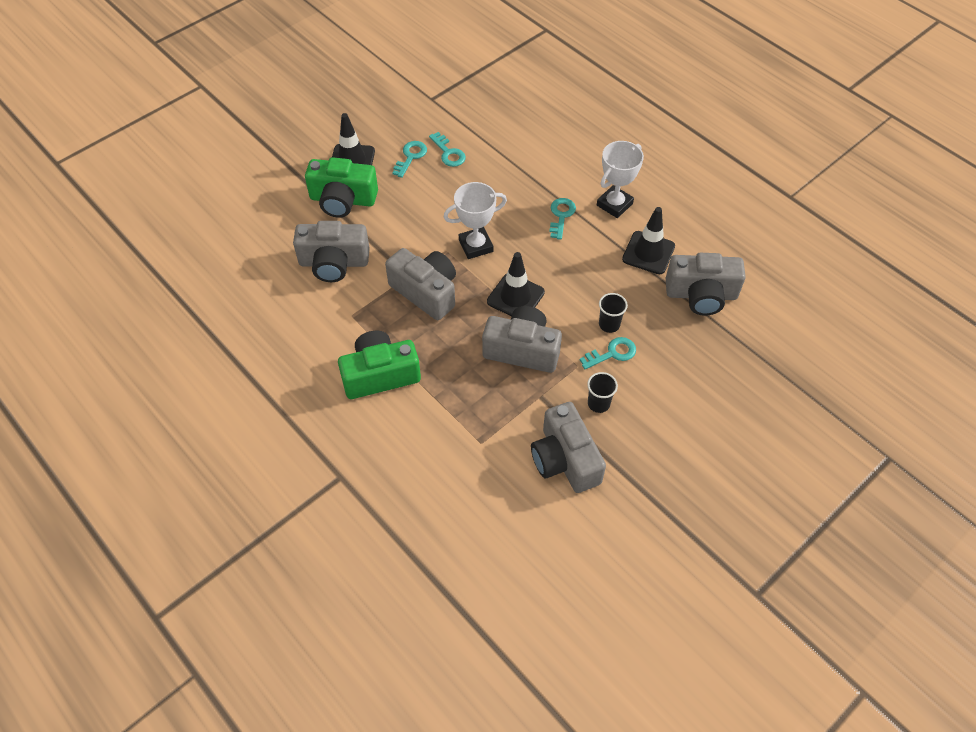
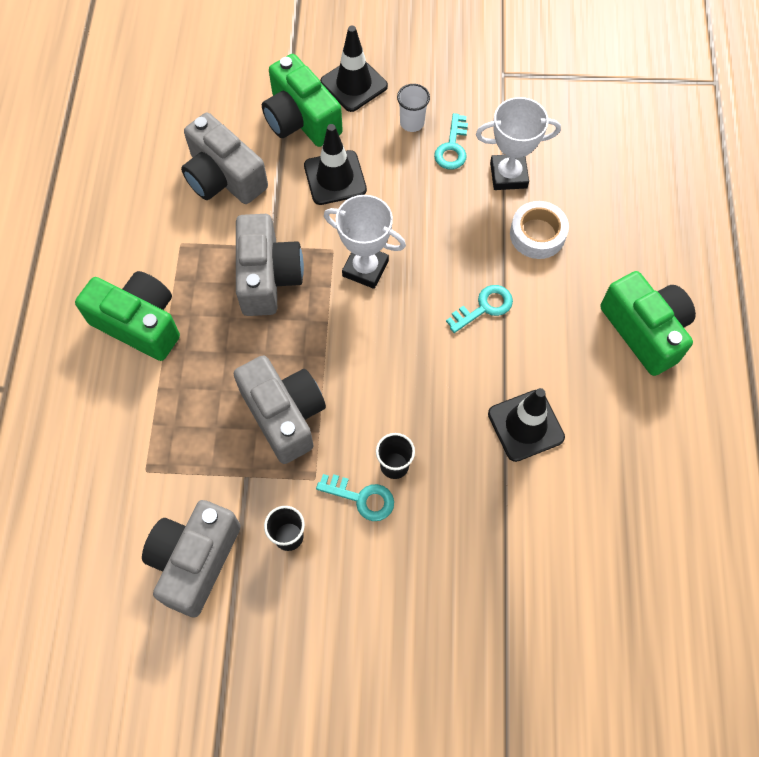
camera: 45 degrees right, 10 degrees up
turquoise key [393,141,427,178] -> white cup [397,84,430,132]
black traffic cone [487,252,545,317] -> black traffic cone moved to [304,124,367,205]
white trophy [597,141,644,218] -> white trophy moved to [476,97,561,190]
grey camera [666,253,746,316] -> none
none -> white tape [510,201,569,259]
none -> green camera [600,271,696,376]

